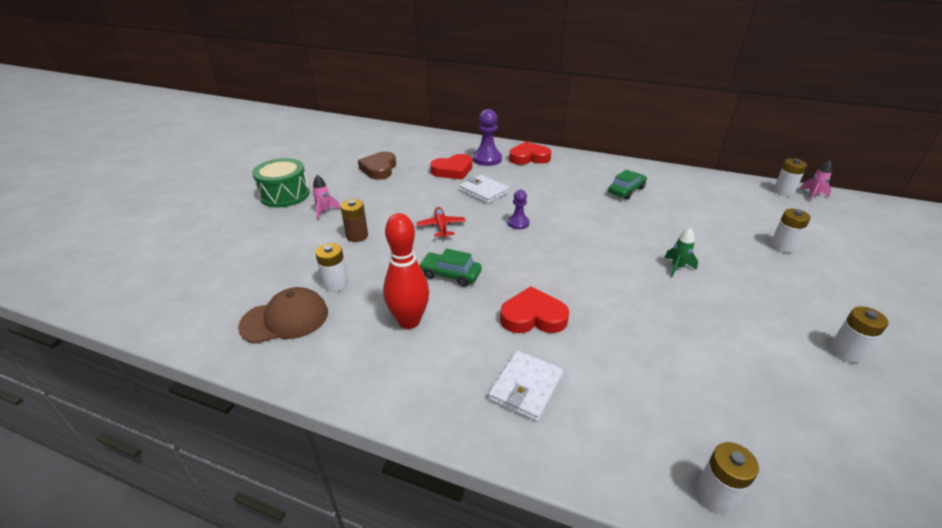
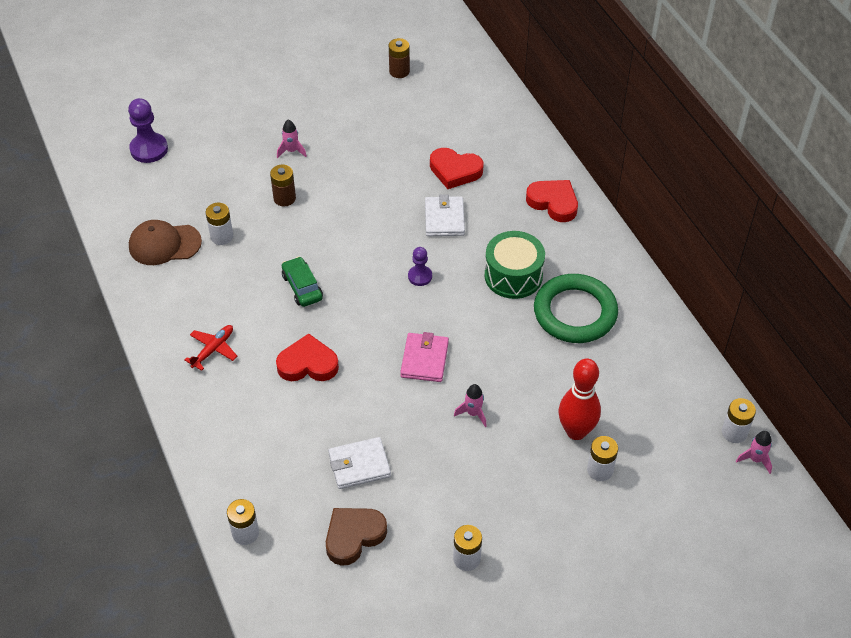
camera: 45 degrees right, 15 degrees up
brown cap [238,287,328,344] -> brown cap turned 150 degrees clockwise [129,220,202,265]
green drum [252,158,310,207] -> green drum moved to [485,231,545,299]
brown heart [358,152,396,180] -> brown heart moved to [326,508,387,566]
red bowling pin [383,213,429,329] -> red bowling pin moved to [559,358,601,440]
red plane [416,207,466,238] -> red plane moved to [184,325,238,371]
purple pawn [473,109,502,166] -> purple pawn moved to [128,98,168,163]
white wallet [488,350,563,422] -> white wallet moved to [328,437,391,489]
red heart [500,286,569,333] -> red heart turned 45 degrees counterclockwise [276,334,339,381]
green car [608,170,647,200] -> green ring [534,274,618,343]
green rocket [664,228,698,277] -> pink rocket [454,384,487,427]
none -> brown battery [389,38,410,78]
none -> pink wallet [400,332,449,382]

